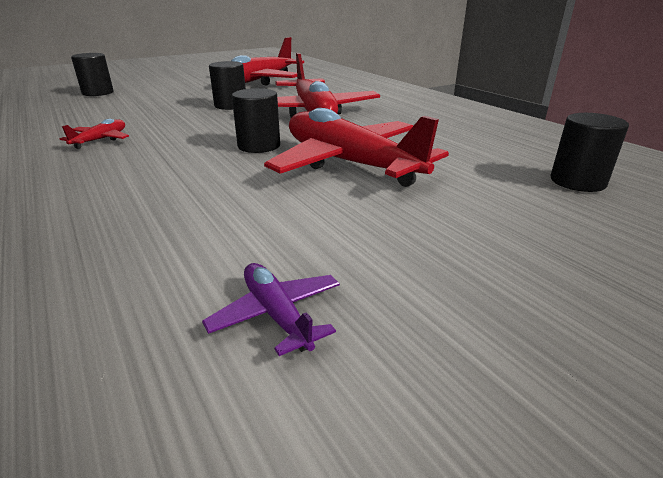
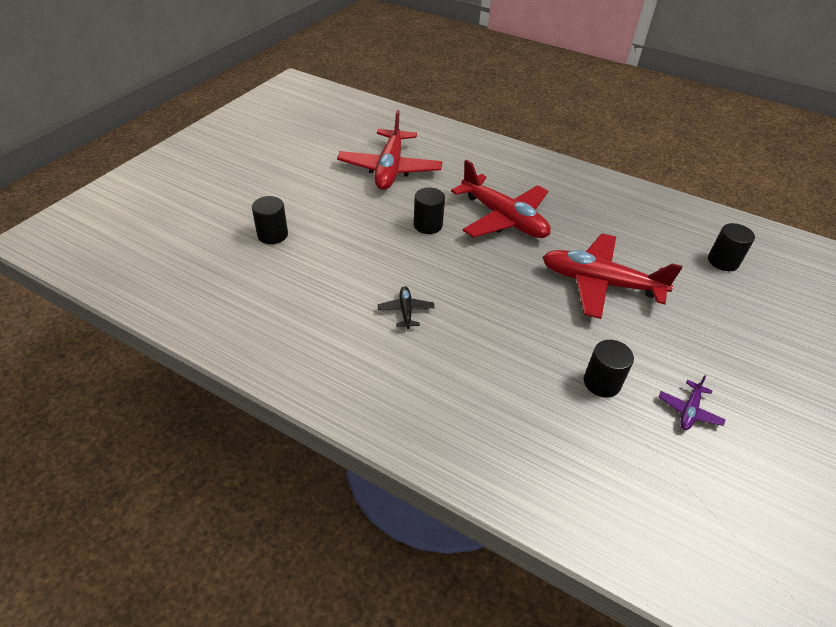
camera: 30 degrees left, 15 degrees up
red plane [60,119,129,149] -> black plane [378,286,435,329]
purple plane [202,263,340,356] -> purple plane turned 90 degrees counterclockwise [659,375,726,430]
black cylinder [232,88,280,153] -> black cylinder moved to [584,340,634,398]

